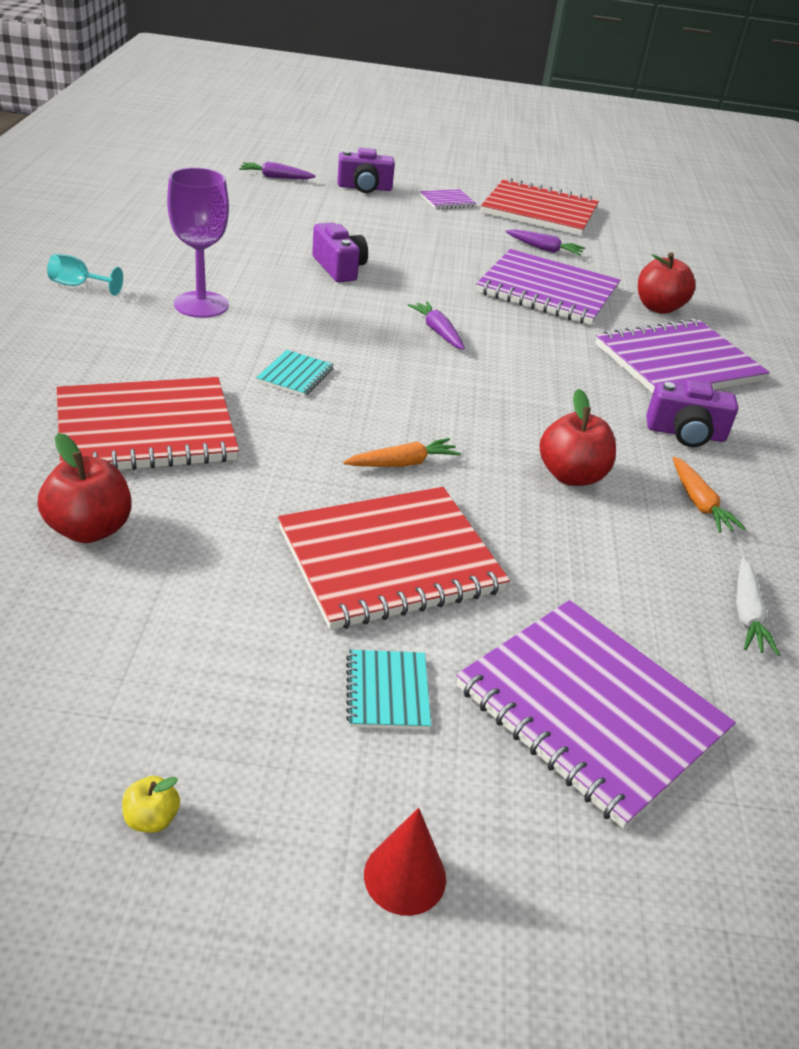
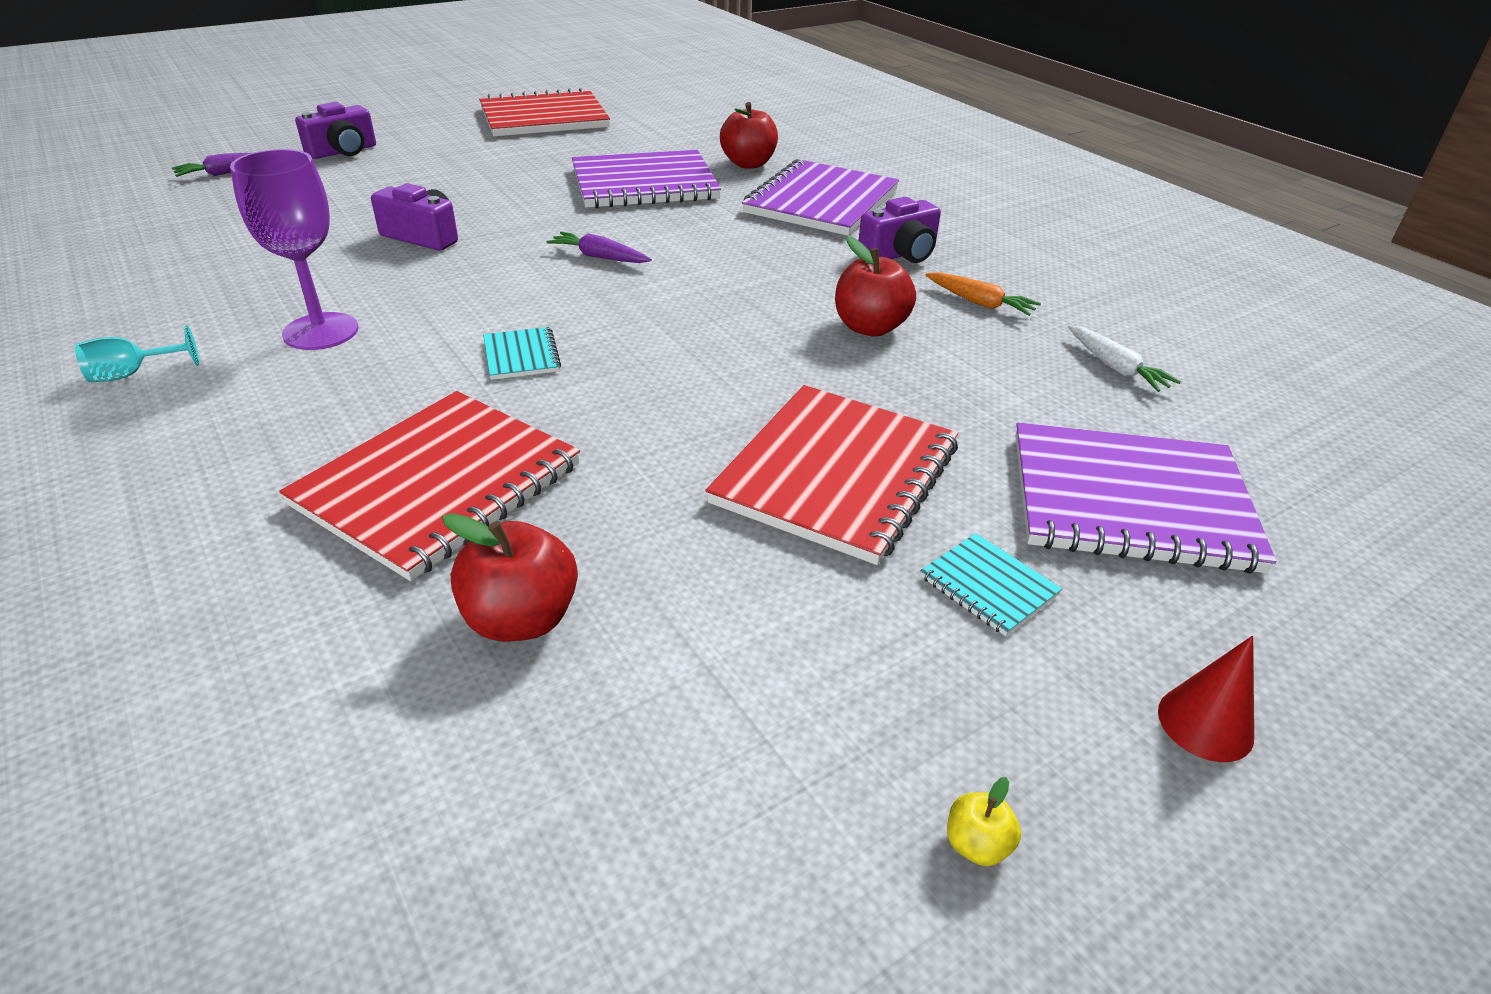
camera: 35 degrees left, 0 degrees up
orange carrot [343,438,461,467] -> none
purple notebook [420,189,476,209] -> none
purple carrot [506,230,585,255] -> none

